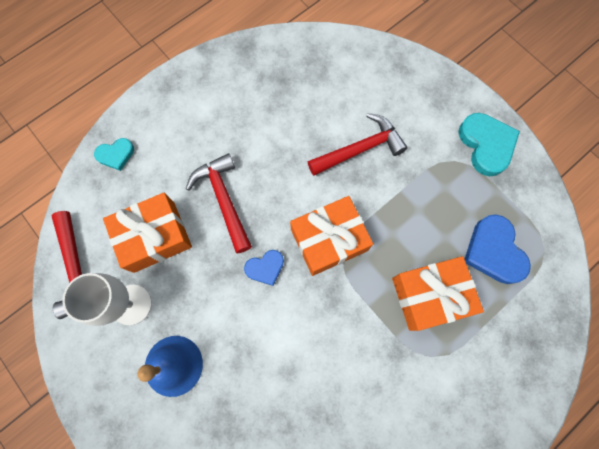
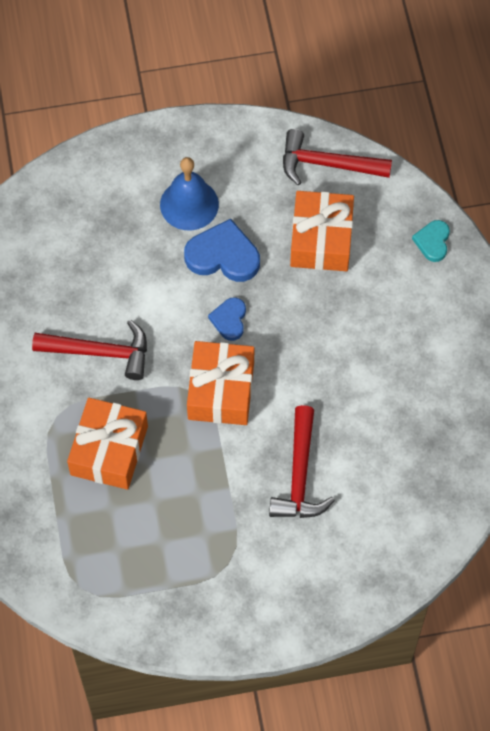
camera: 120 degrees right, 10 degrees down
white goblet [62,273,152,326] -> none
red hammer [186,153,252,253] -> red hammer moved to [32,320,147,380]
turquoise heart [458,113,520,176] -> none
blue heart [465,214,531,284] -> blue heart moved to [184,219,260,282]

